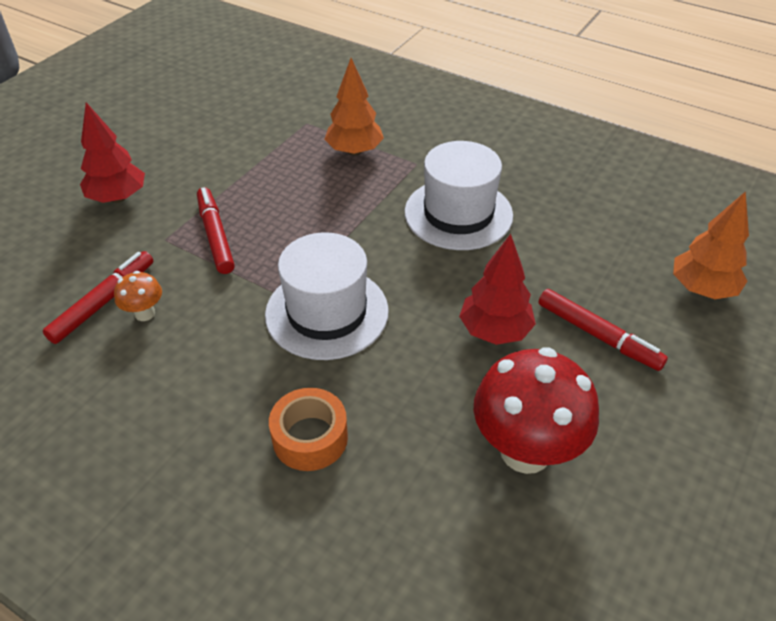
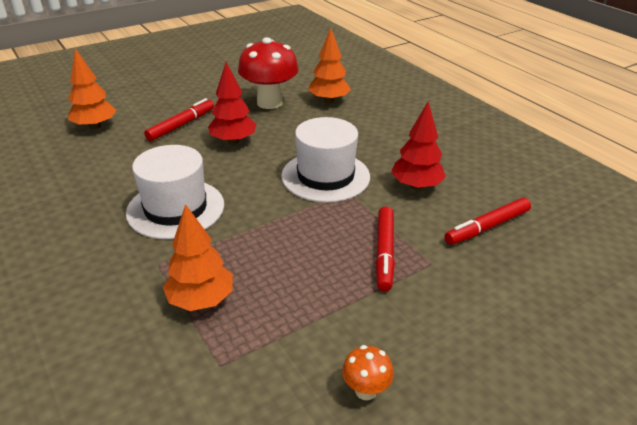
camera: 155 degrees left, 10 degrees down
red tree [80,102,145,203] -> red tree moved to [391,102,446,190]
orange mushroom [114,271,162,321] -> orange mushroom moved to [342,345,394,400]
orange tape [269,388,348,471] -> none
red marker [538,289,668,371] -> red marker turned 60 degrees clockwise [144,98,214,141]
none -> orange tree [308,28,351,103]

